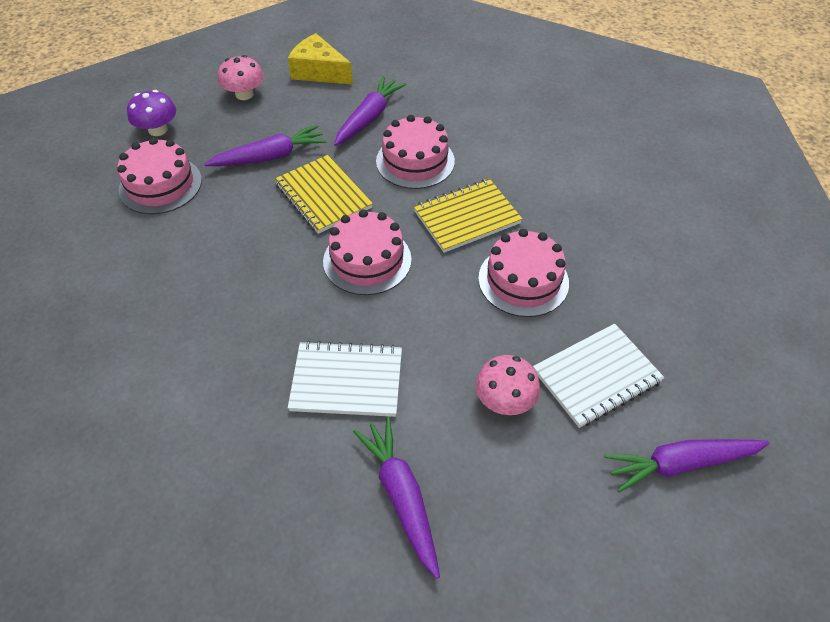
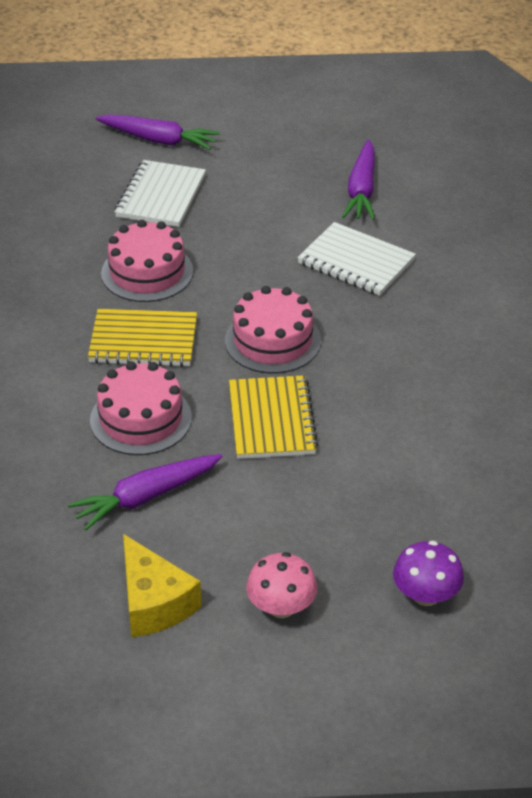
camera: 150 degrees left, 10 degrees down
pink cake [117,137,202,214] -> none
purple carrot [204,125,327,166] -> none
pink mushroom [475,355,540,415] -> none
white notebook [533,324,665,428] -> white notebook turned 75 degrees counterclockwise [115,160,206,227]

